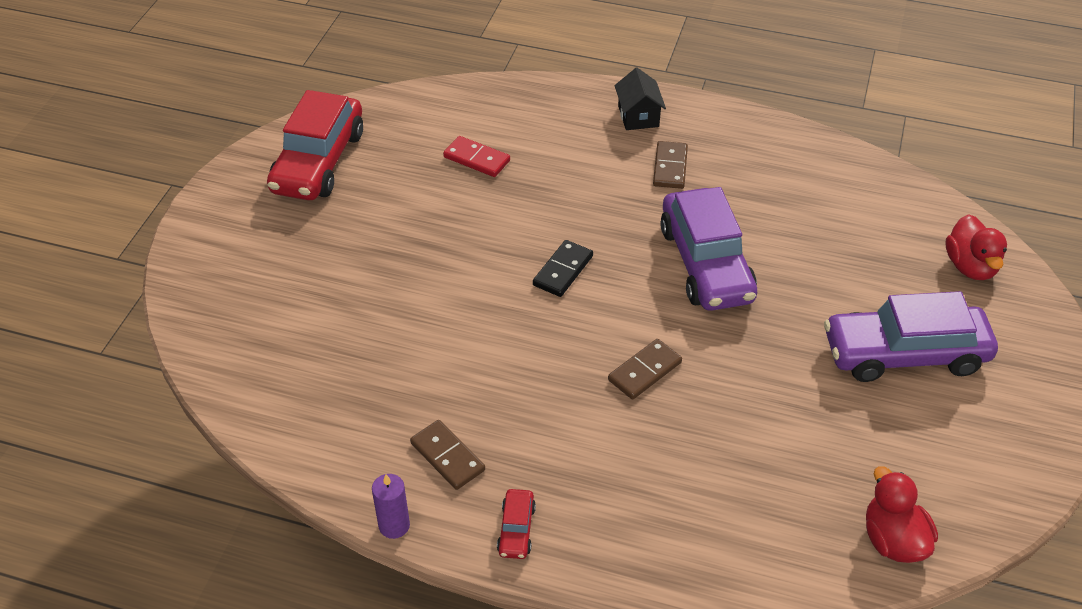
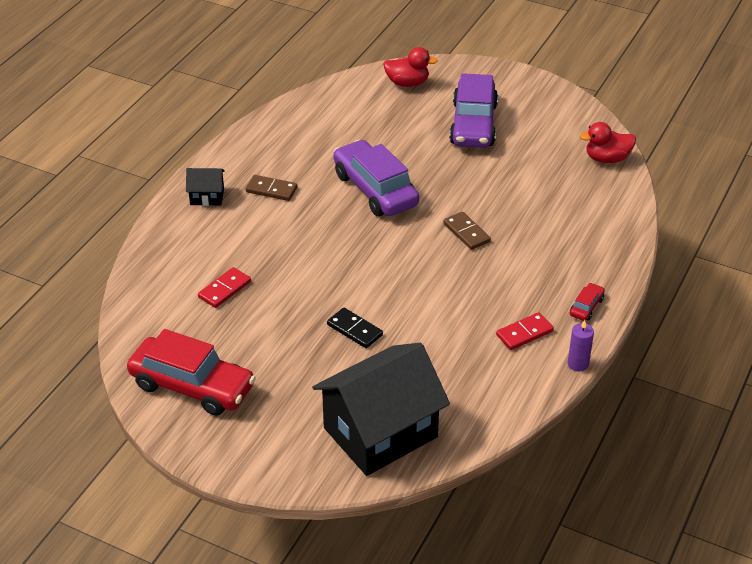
camera: 80 degrees left, 5 degrees down
brown domino [410,420,485,490] -> red domino [496,312,554,350]
red car [497,489,536,559] -> red car turned 75 degrees counterclockwise [570,283,605,321]
black domino [533,240,593,297] -> black domino moved to [327,308,383,348]
purple car [661,187,757,311] -> purple car turned 120 degrees counterclockwise [333,140,419,216]
none -> black house [312,342,450,476]

